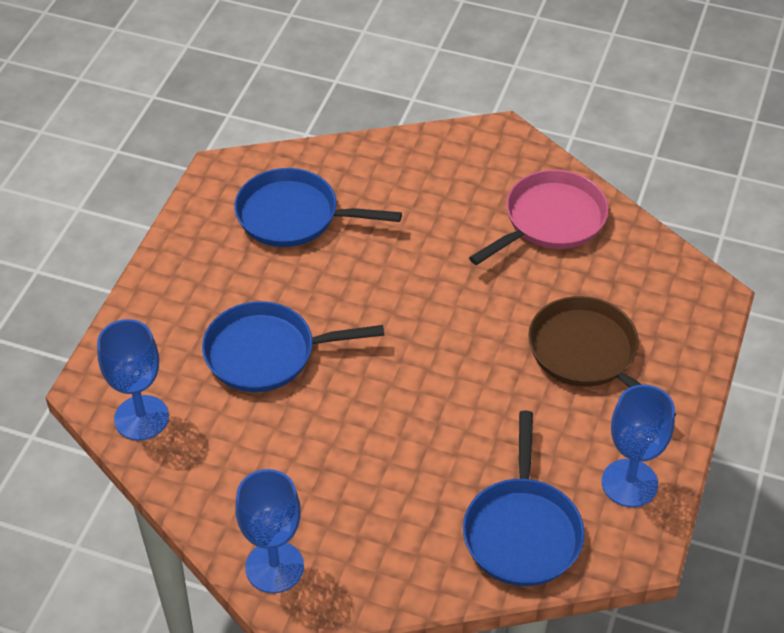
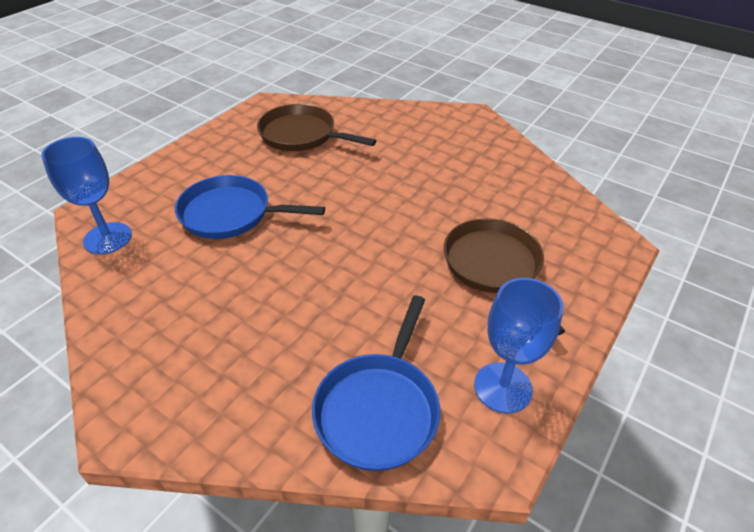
camera: 15 degrees right, 5 degrees down
blue pan [234,168,402,247] -> brown pan [257,104,377,151]
blue goblet [235,469,304,593] -> none
pink pan [469,170,609,265] -> none

